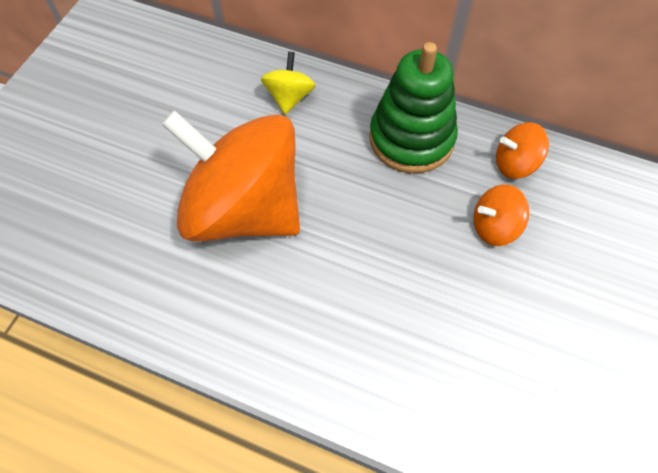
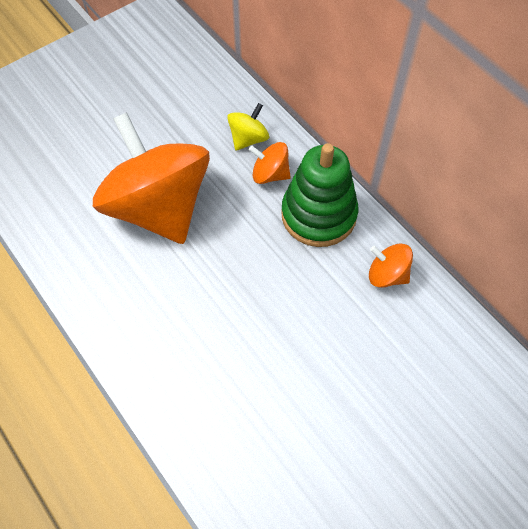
camera: 30 degrees right, 0 degrees up
orange spinning top [473,184,529,246] -> orange spinning top moved to [249,142,291,184]

